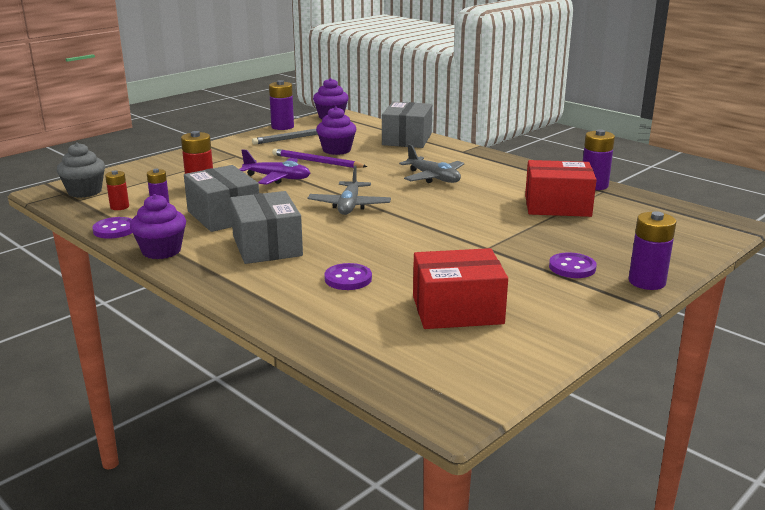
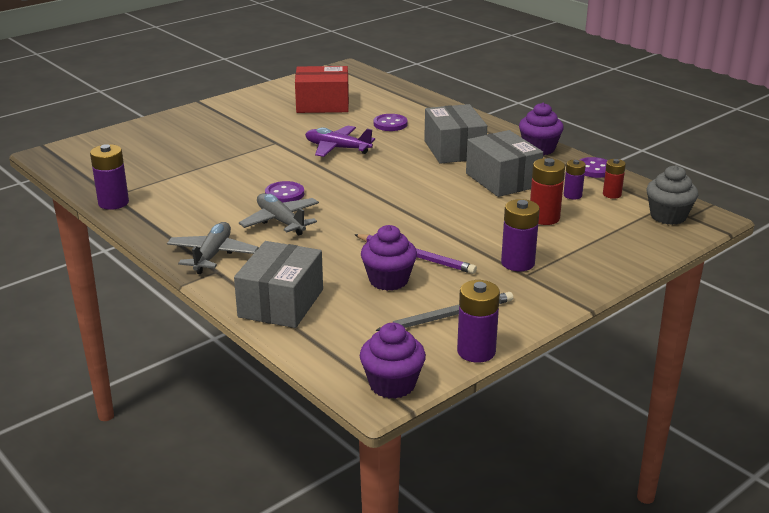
camera: 175 degrees left, 5 degrees up
purple plane [239,149,310,185] -> purple plane moved to [305,126,375,157]
grey plane [308,165,391,215] -> grey plane moved to [167,222,259,274]
red box [525,160,597,217] -> none
purple button [549,252,597,278] -> purple button moved to [265,181,304,203]
purple battery [629,211,676,290] -> purple battery moved to [501,199,540,271]

